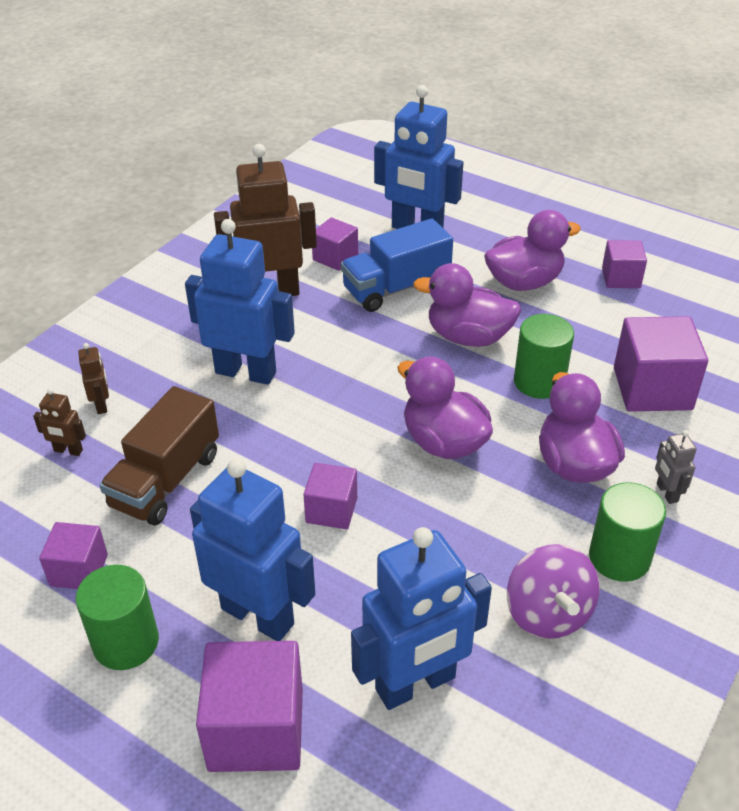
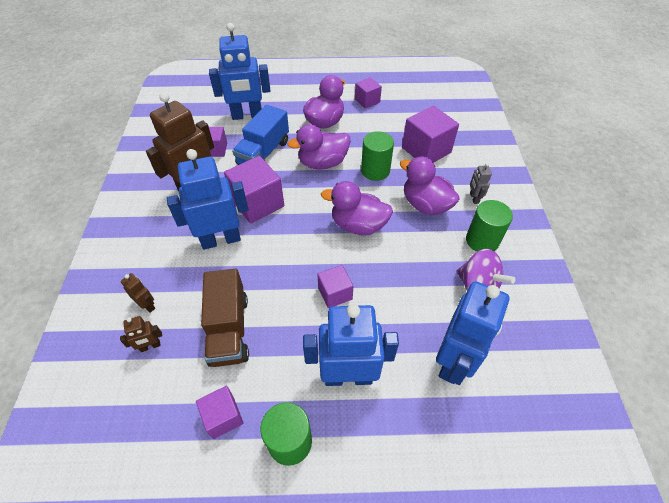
camera: 35 degrees left, 10 degrees up
purple cube [196,641,303,772] -> purple cube moved to [224,156,284,224]
grey robot [655,430,697,504] -> grey robot turned 45 degrees clockwise [470,163,492,204]

